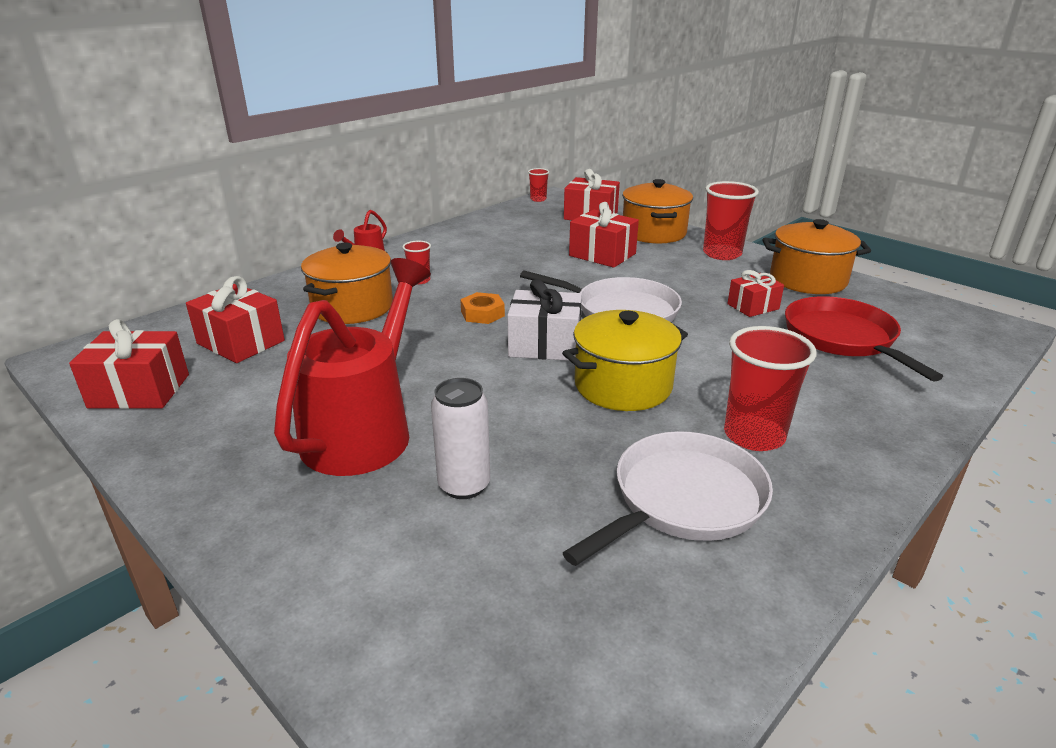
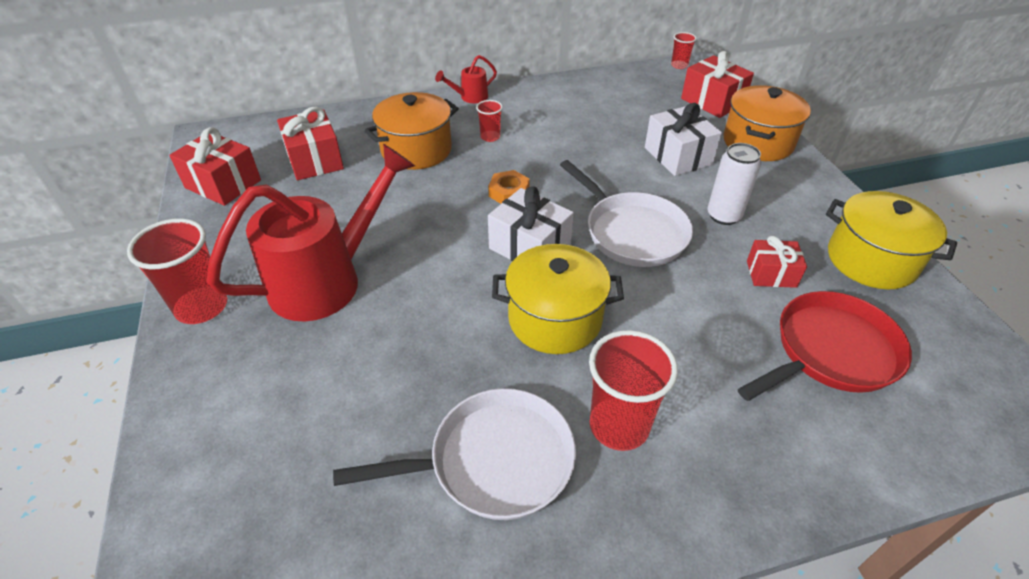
camera: 30 degrees right, 15 degrees up
white can [431,378,490,499] -> white can moved to [708,143,761,225]
red gift [569,202,639,268] -> white gift [645,103,722,176]
red cup [703,181,759,260] -> red cup moved to [127,218,227,324]
orange pot [762,219,871,294] -> yellow pot [826,191,957,289]
red pan [785,296,943,382] -> red pan turned 45 degrees clockwise [738,291,912,401]

